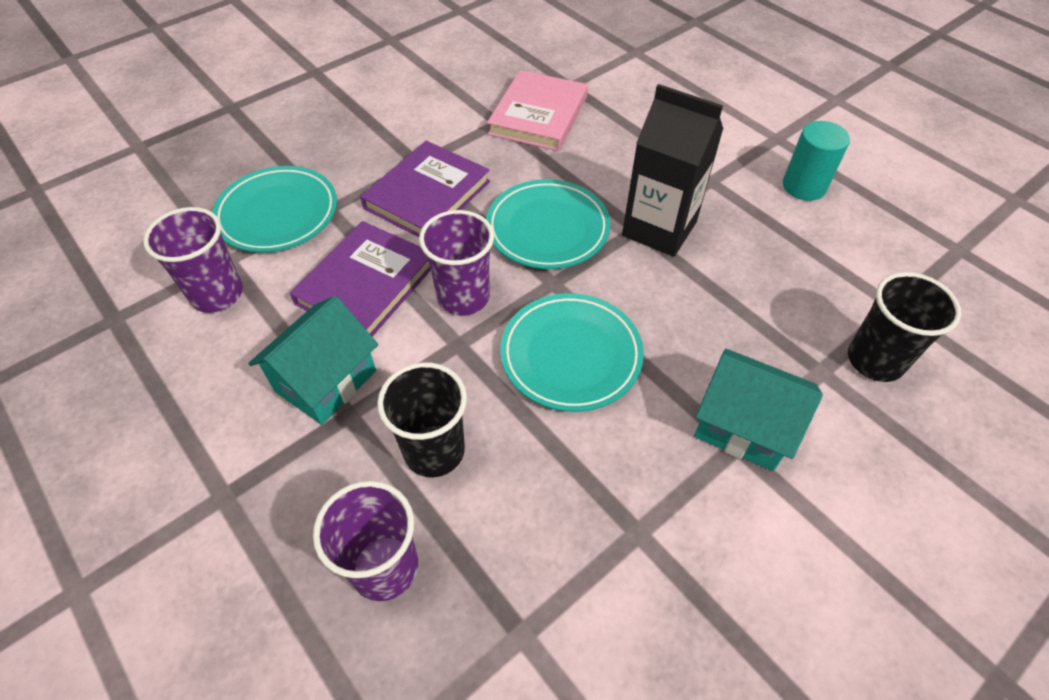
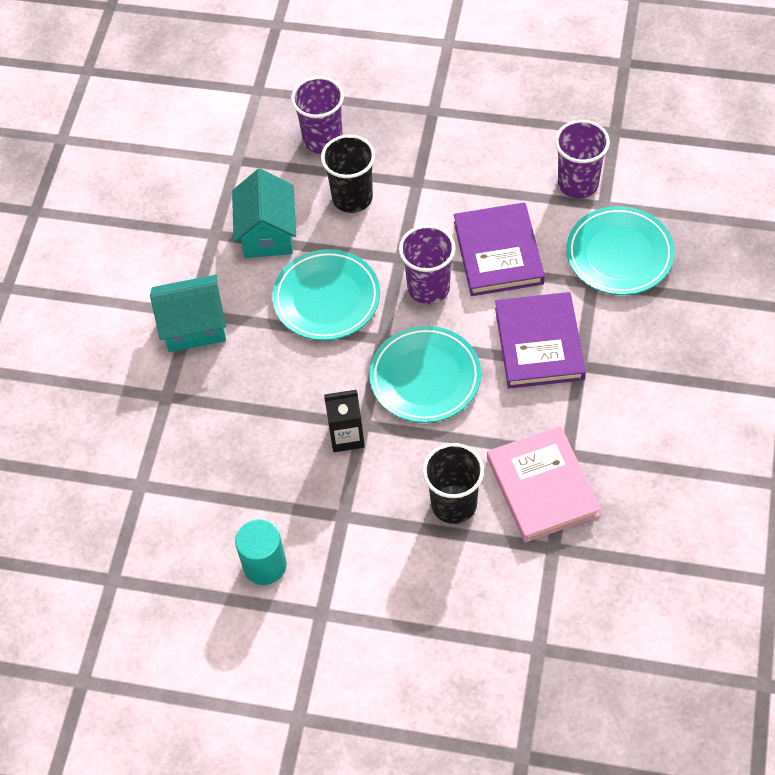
camera: 145 degrees right, 5 degrees up
turquoise house [248,296,378,425] -> turquoise house moved to [232,169,296,258]
black carton [622,84,723,257] -> black carton [324,390,365,452], size x0.60
black cup [848,272,961,382] -> black cup moved to [423,443,484,524]

